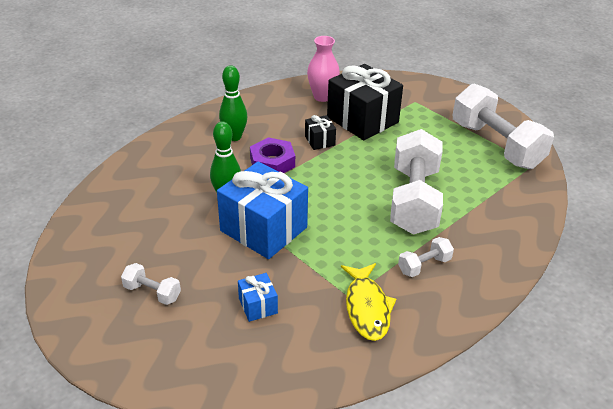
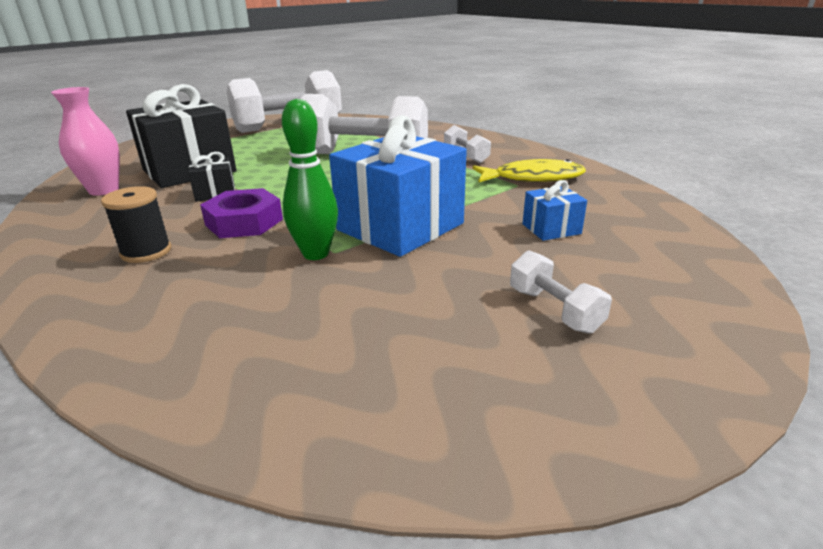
camera: 85 degrees left, 10 degrees down
white dumbbell [121,263,181,305] -> white dumbbell turned 60 degrees counterclockwise [510,250,612,334]
green bowling pin [219,65,248,141] -> black spool [101,186,171,263]

